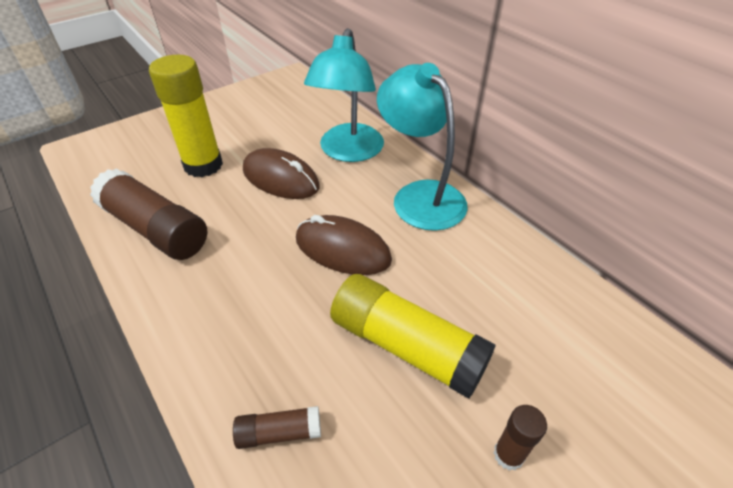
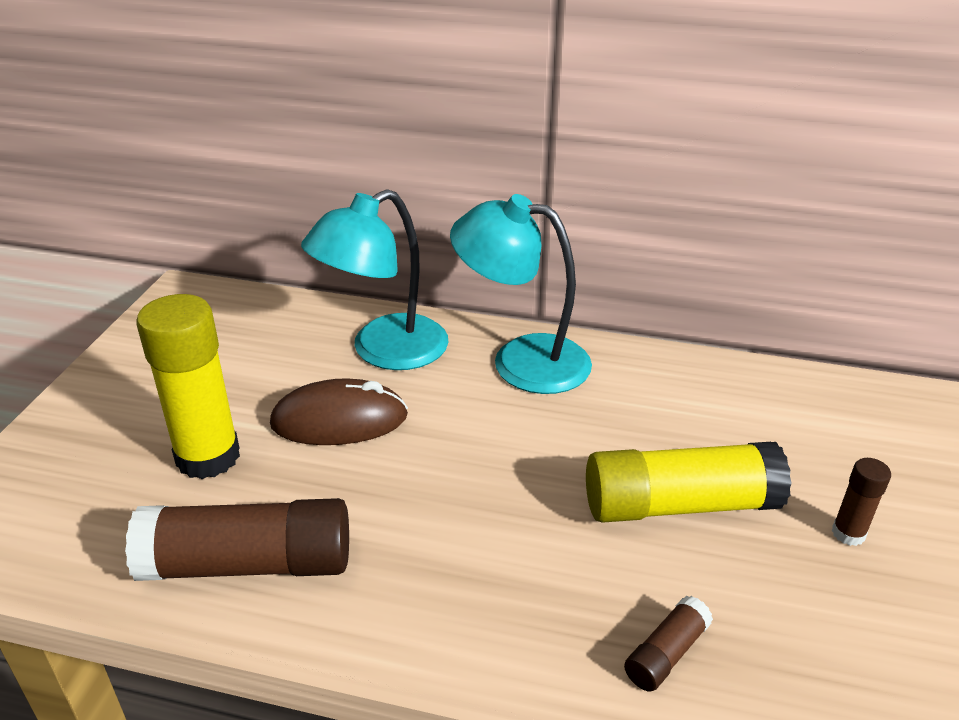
camera: 40 degrees left, 10 degrees down
brown mouse [296,215,392,275] -> none
turquoise lamp [304,28,384,162] -> turquoise lamp turned 75 degrees clockwise [301,189,448,370]

